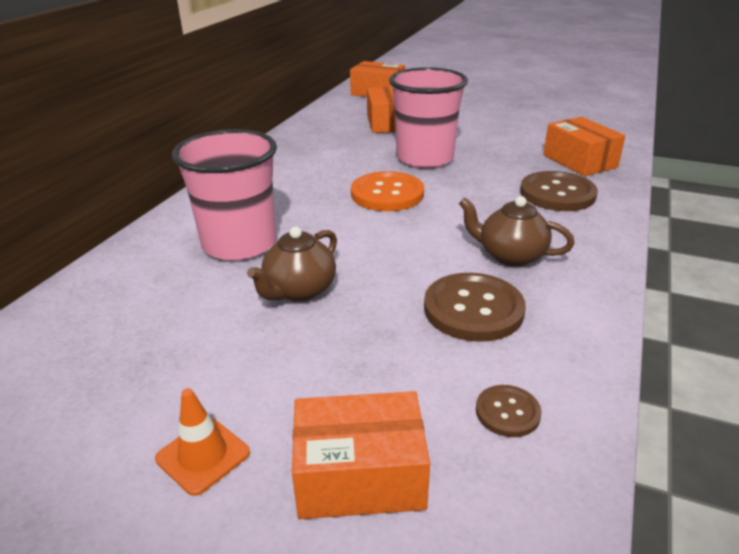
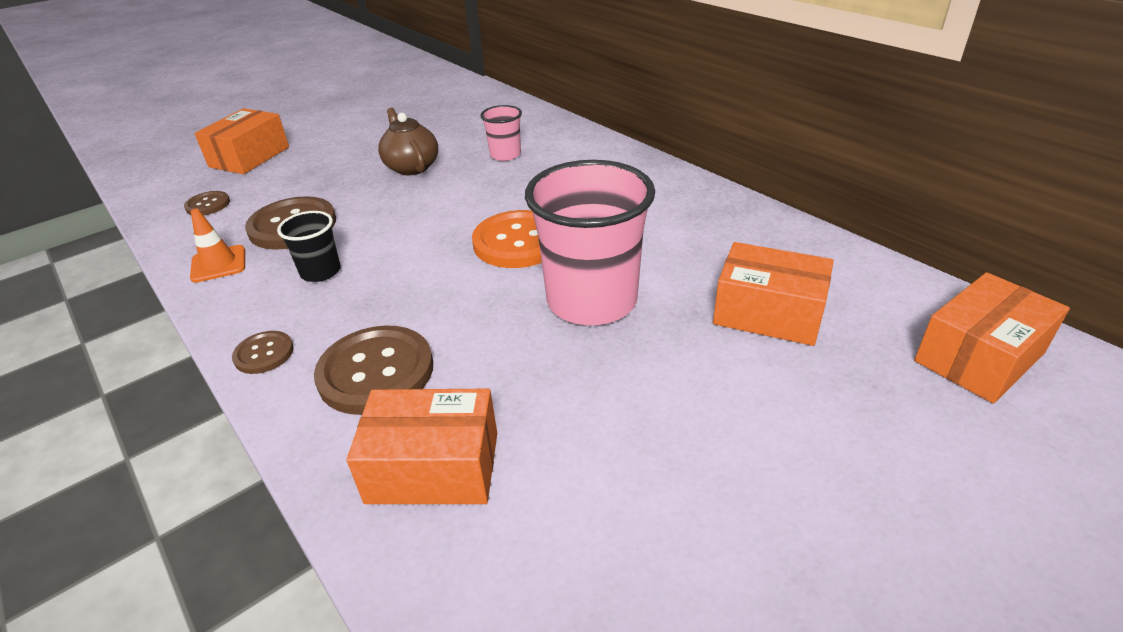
camera: 120 degrees right, 5 degrees up
orange traffic cone [155,388,250,496] -> orange traffic cone moved to [190,209,245,283]
pink cup [172,129,277,261] -> pink cup [480,105,522,161], size x0.48
brown teapot [459,196,575,267] -> black cup [277,211,341,282]
none -> brown button [232,331,294,374]

